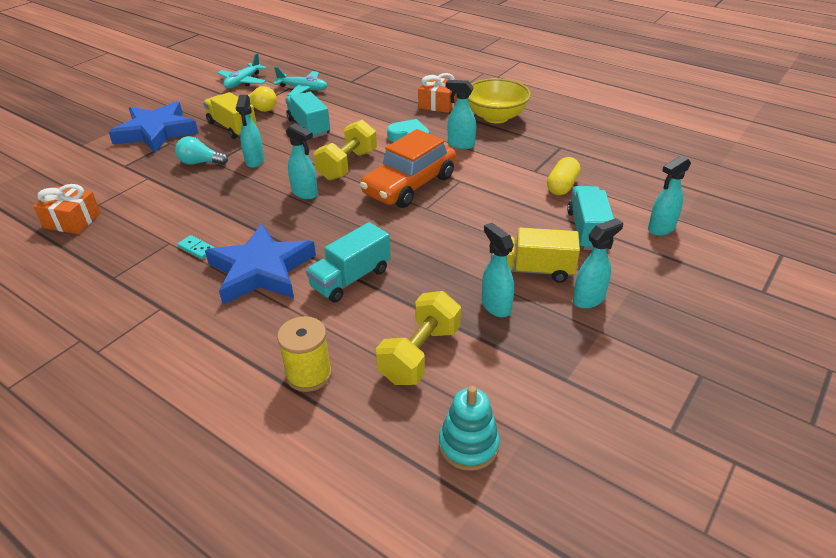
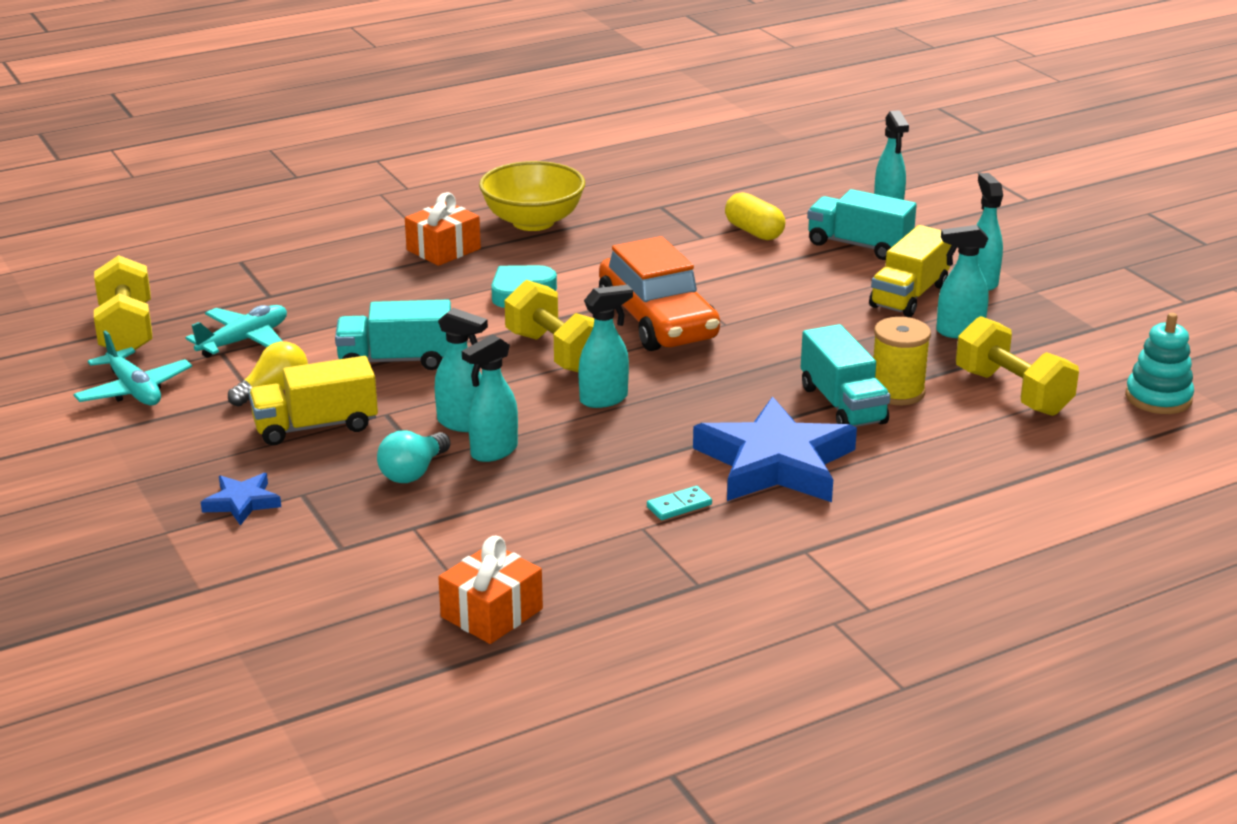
camera: 65 degrees left, 10 degrees down
blue star [109,101,198,153] -> blue star [201,473,281,526], size x0.46
yellow spool [277,316,332,392] -> yellow spool moved to [873,317,931,405]
turquoise spray bottle [446,80,476,149] -> turquoise spray bottle moved to [462,334,518,462]
none -> yellow dumbbell [94,255,152,351]

